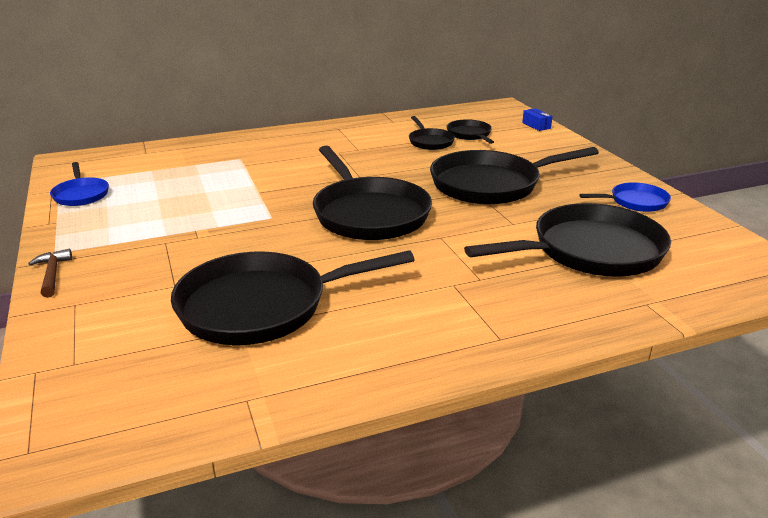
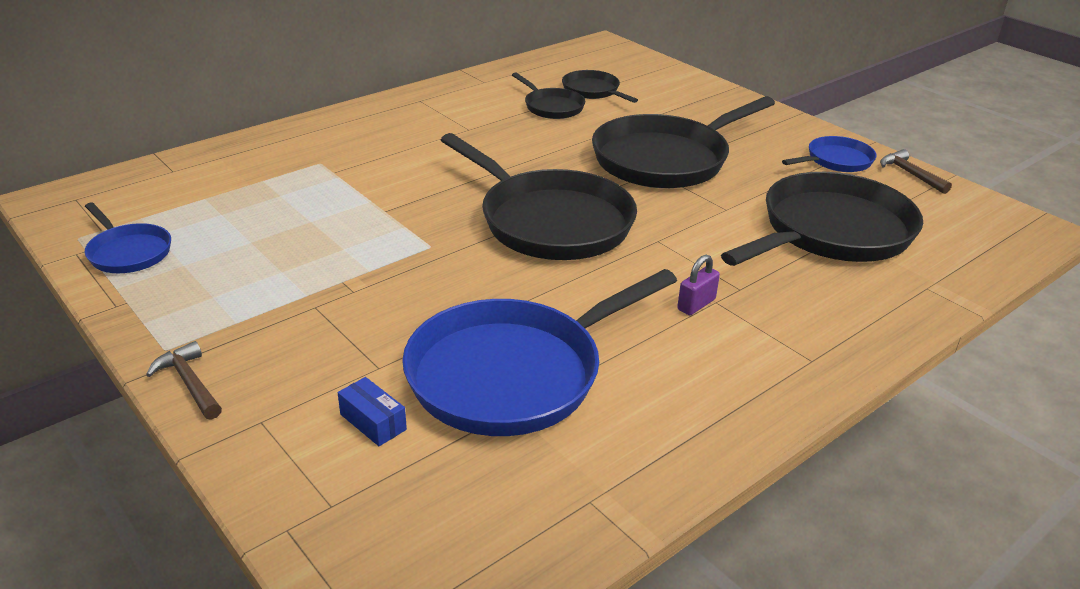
camera: 20 degrees left, 5 degrees up
black pan [171,250,415,345] -> blue pan [402,269,677,436]
blue box [522,108,553,131] -> blue box moved to [338,377,407,446]
none -> purple padlock [677,254,720,315]
none -> brown hammer [880,149,952,194]

